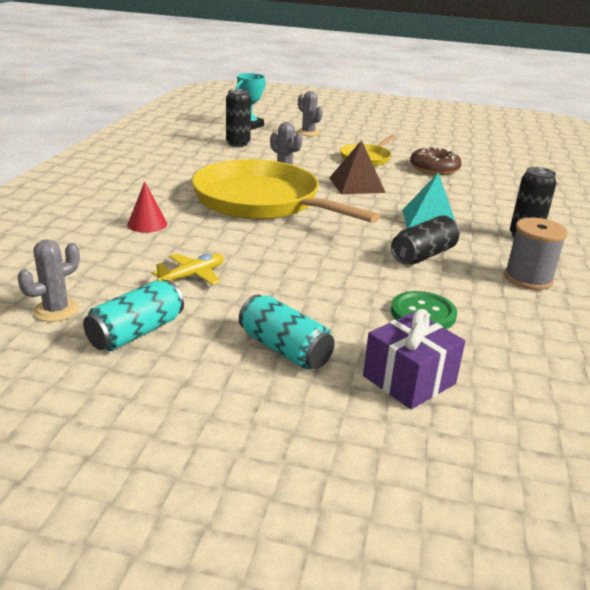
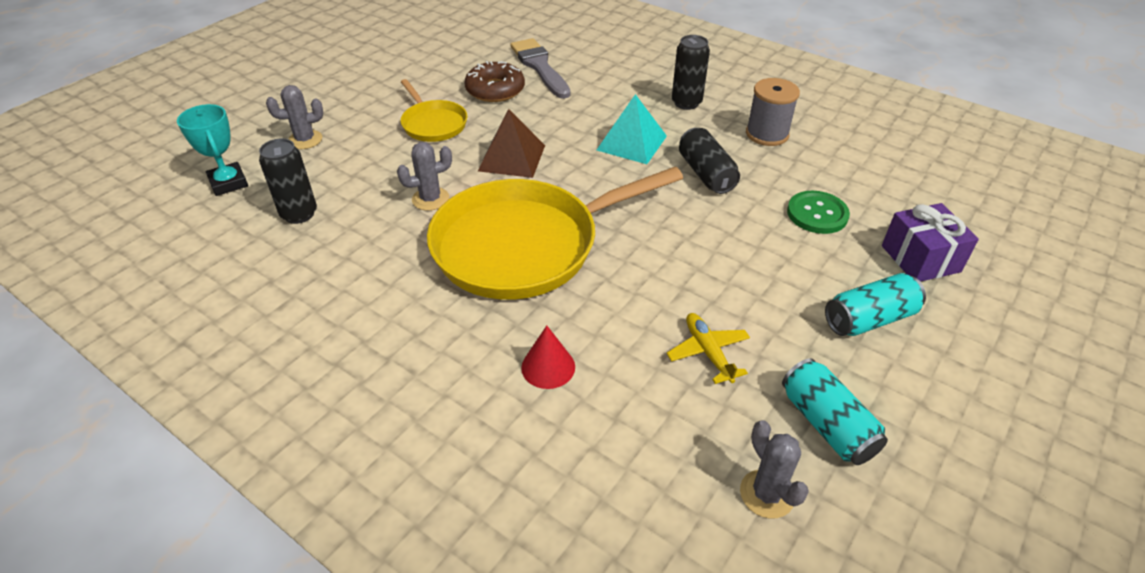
camera: 65 degrees left, 15 degrees up
none -> grey brush [511,38,571,99]

